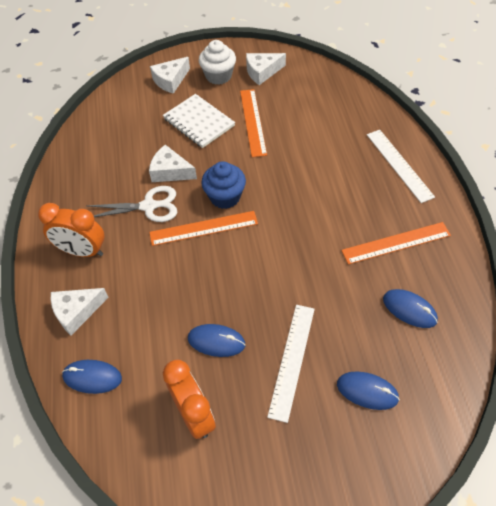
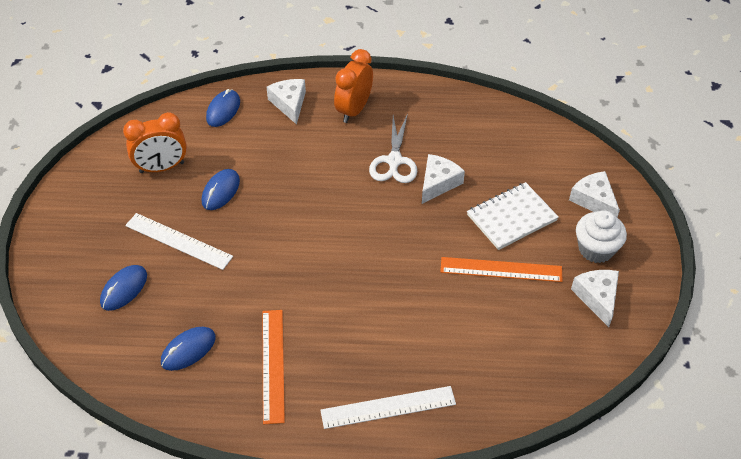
camera: 100 degrees right, 5 degrees down
orange ruler [149,211,258,246] -> none
blue cupcake [201,161,246,209] -> none

